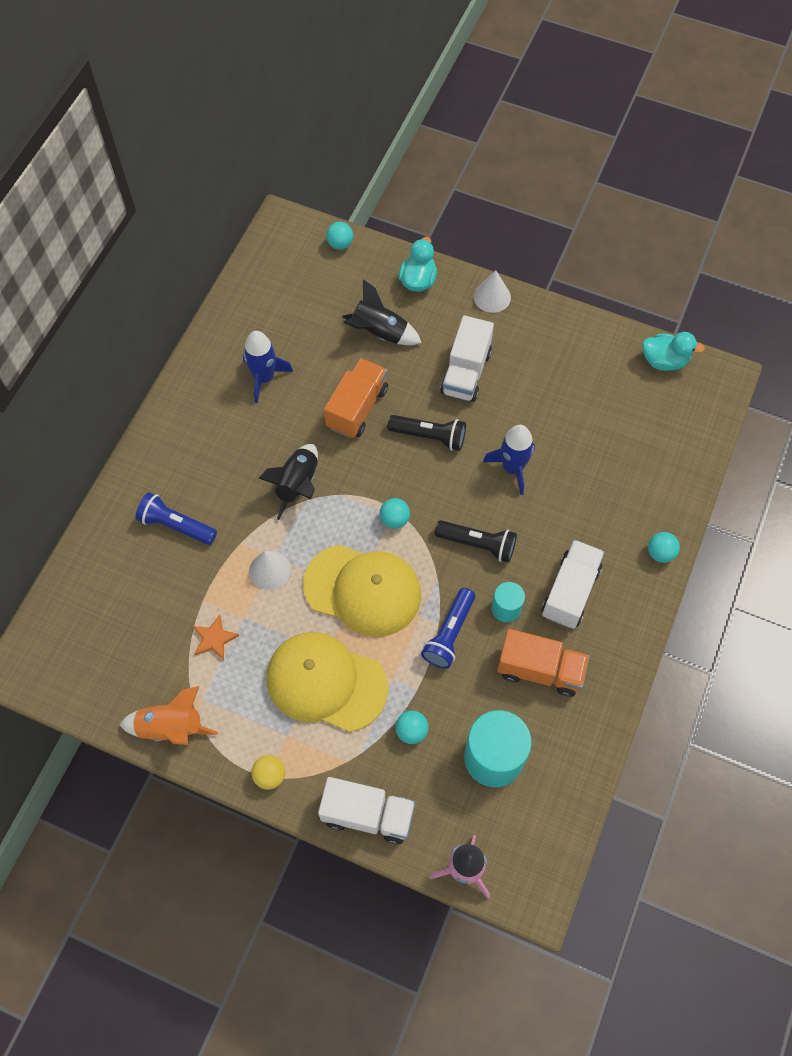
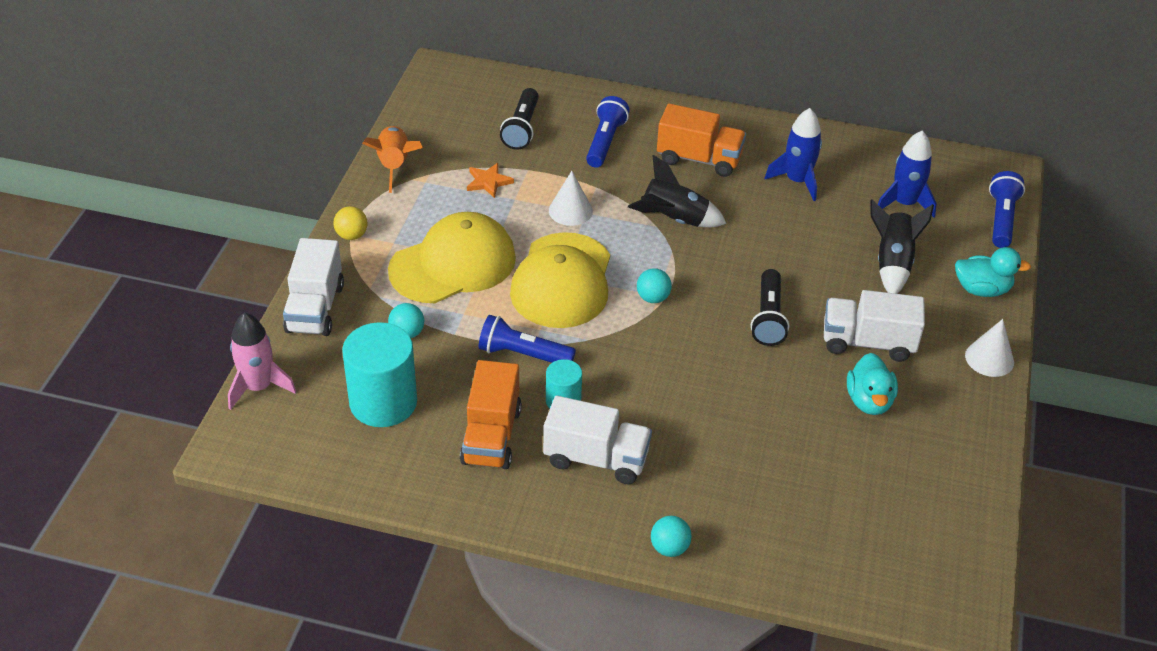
camera: 80 degrees right, 20 degrees down
yellow cap [267,632,388,732] -> yellow cap turned 45 degrees clockwise [388,212,516,303]
orange truck [324,358,388,438] -> orange truck moved to [657,104,746,177]
turquoise ball [326,222,353,250] -> blue flashlight [989,171,1025,248]
black flashlight [435,520,517,563] -> black flashlight moved to [500,88,539,150]
blue rocket [483,425,535,495] -> blue rocket moved to [878,131,937,218]
turquoise duck [642,332,705,371] -> turquoise duck moved to [847,353,898,415]

